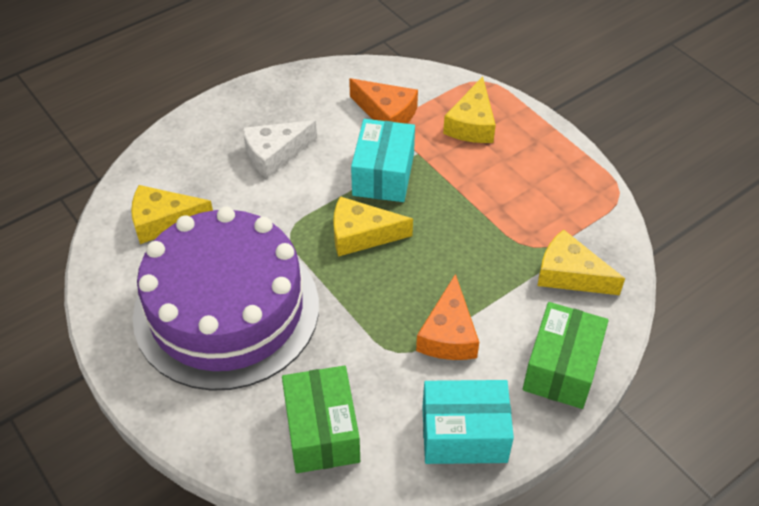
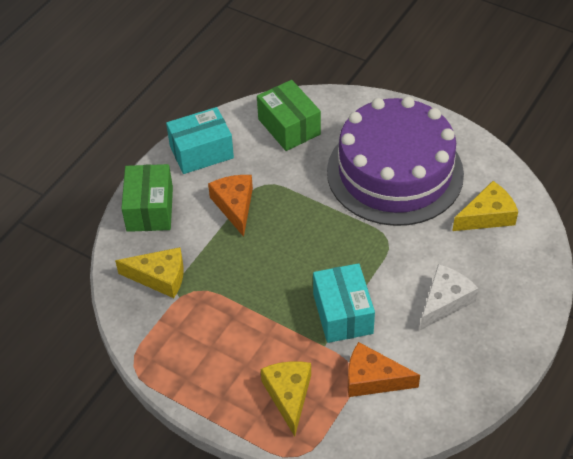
camera: 160 degrees right, 0 degrees up
yellow cheese [333,196,413,257] -> none

